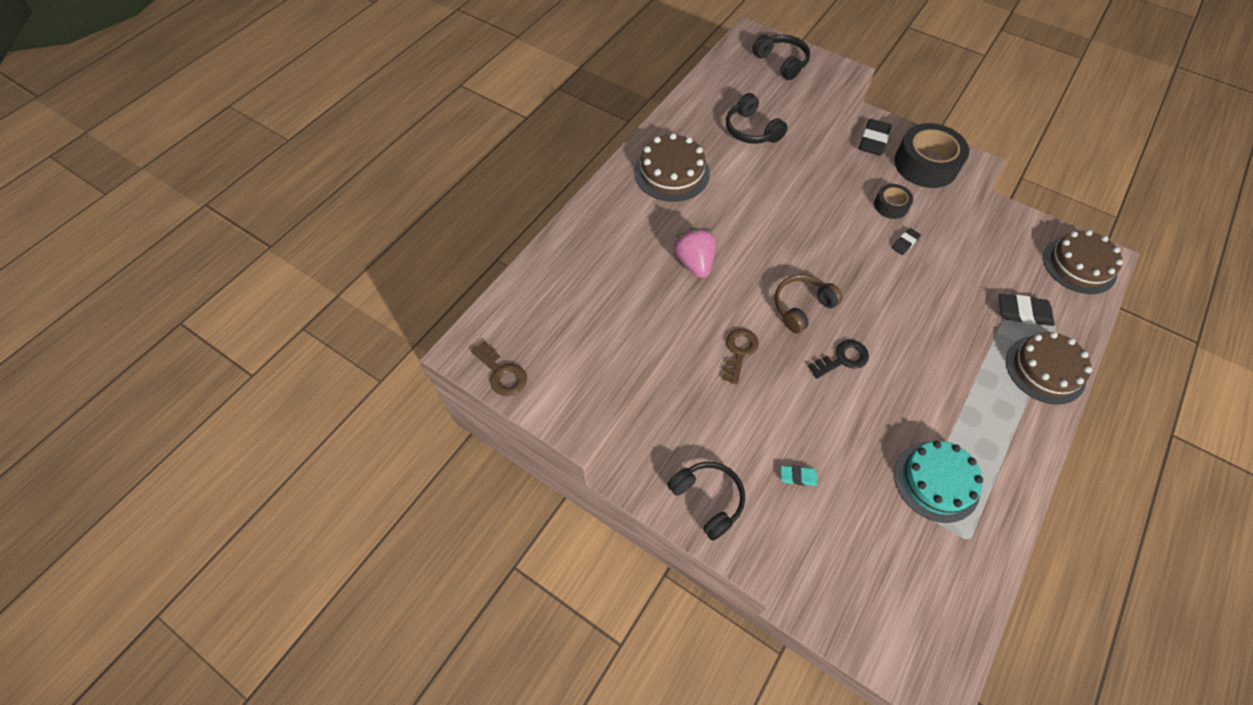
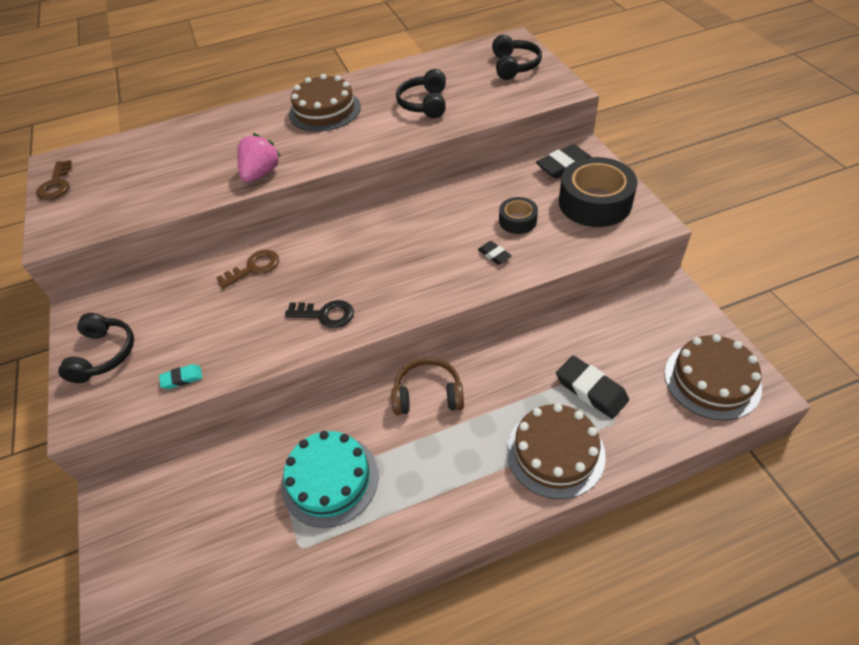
camera: 40 degrees right, 10 degrees down
brown headphones [774,275,843,333] -> brown headphones moved to [391,357,464,415]
turquoise eraser [781,465,817,486] -> turquoise eraser turned 60 degrees counterclockwise [159,364,202,389]
black eraser [892,228,921,255] -> black eraser turned 60 degrees clockwise [478,241,512,265]

